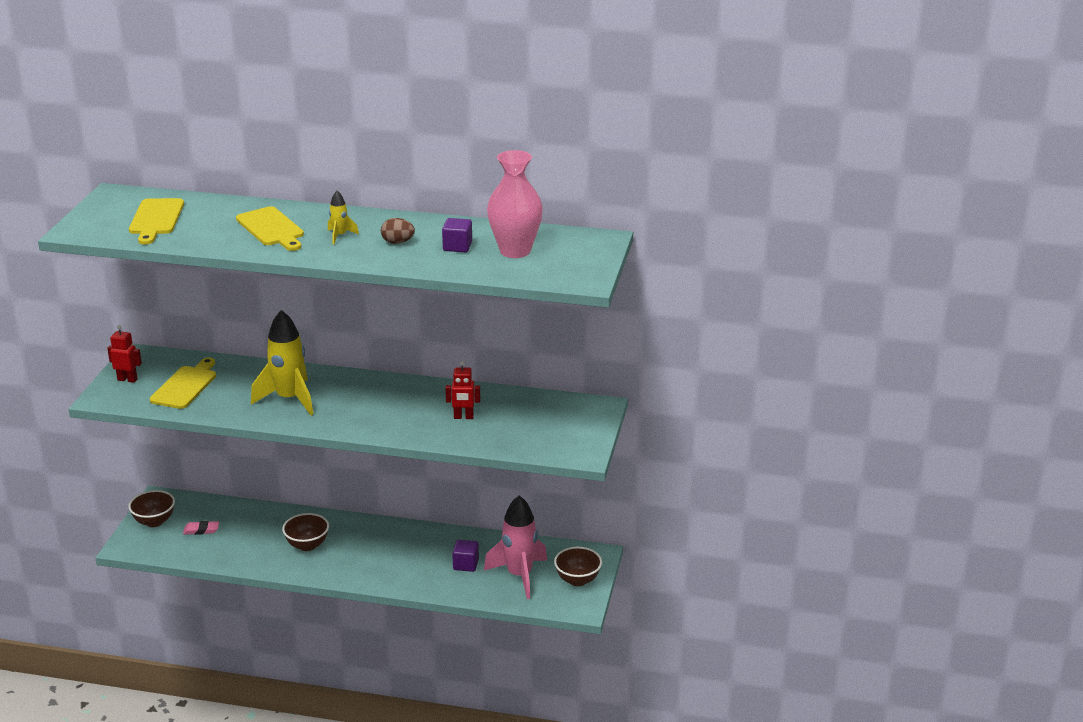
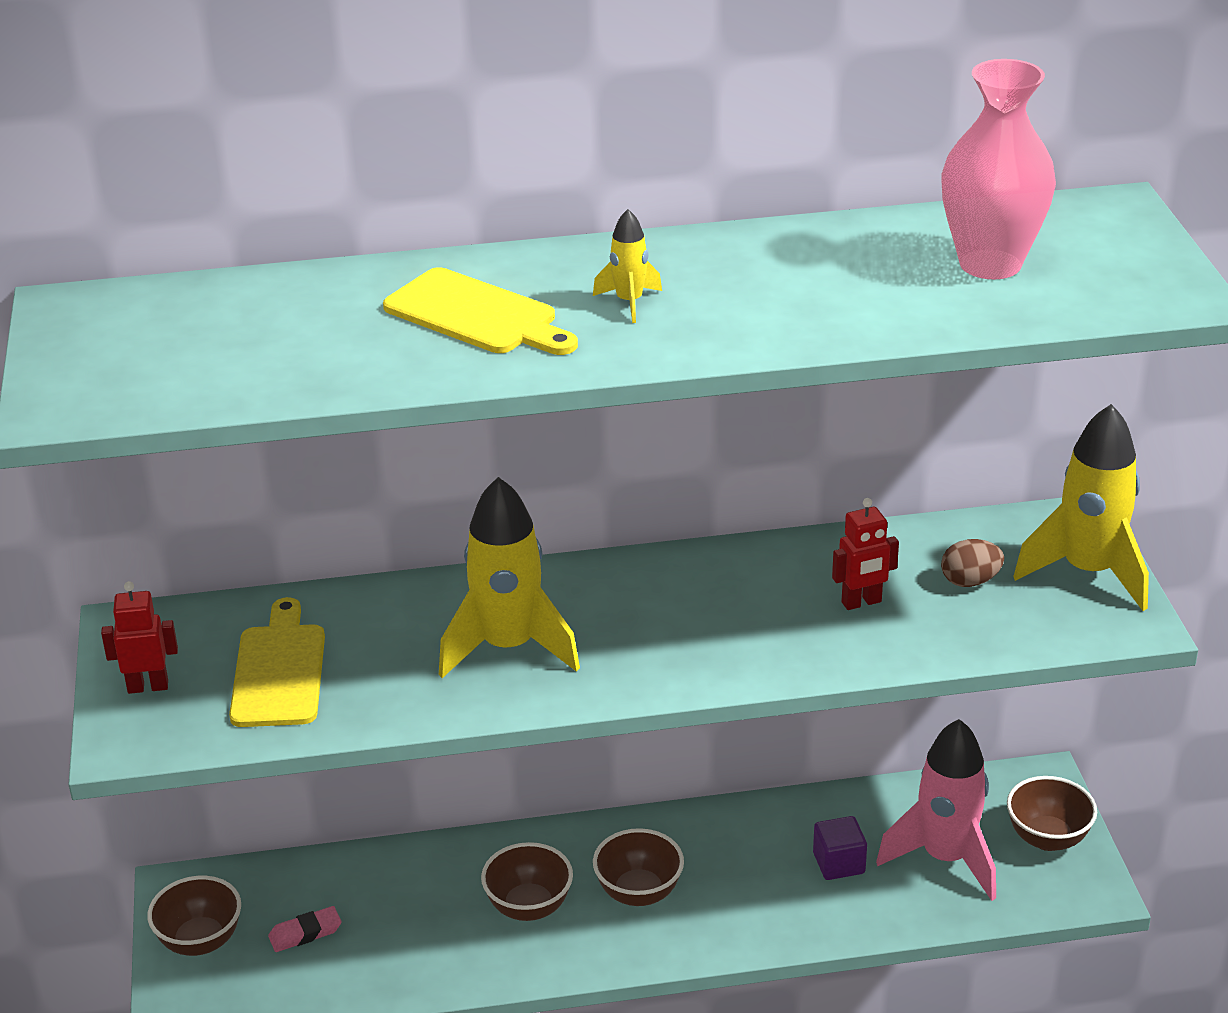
camera: 20 degrees left, 5 degrees up
yellow cutting board [129,198,184,245] -> none
brown egg [381,218,415,244] -> brown egg moved to [941,539,1004,587]
purple cube [442,218,472,252] -> none
none -> brown bowl [593,828,684,906]
none -> yellow rocket [1013,404,1149,611]

